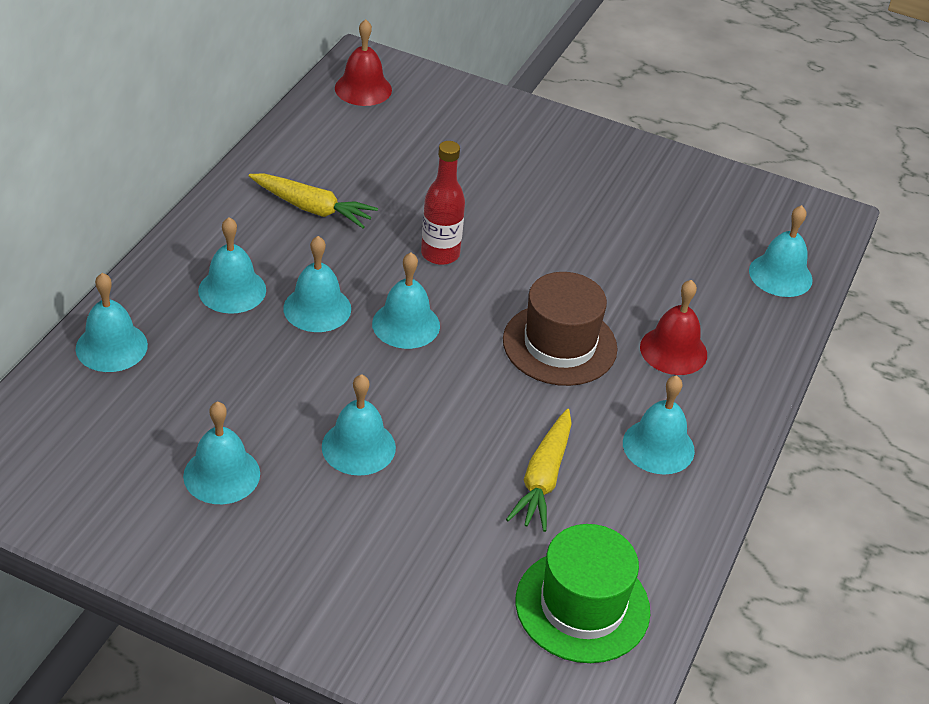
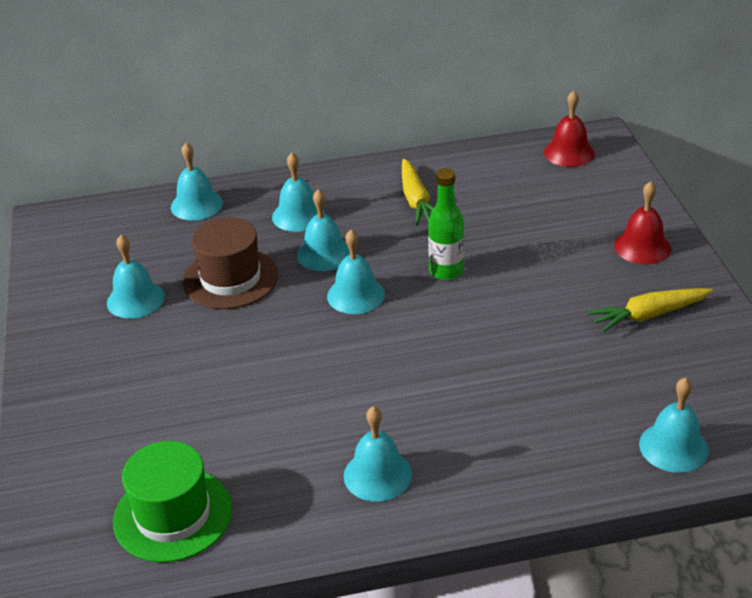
camera: 60 degrees right, 5 degrees down
turquoise bell [322,374,396,476] -> none
red bottle [421,141,465,265] -> green bottle [428,168,464,281]
brown hat [503,272,617,386] -> brown hat moved to [183,217,278,309]
yellow carrot [506,409,572,532] -> yellow carrot moved to [588,288,713,332]
red bell [640,280,707,375] -> red bell moved to [614,181,671,264]

